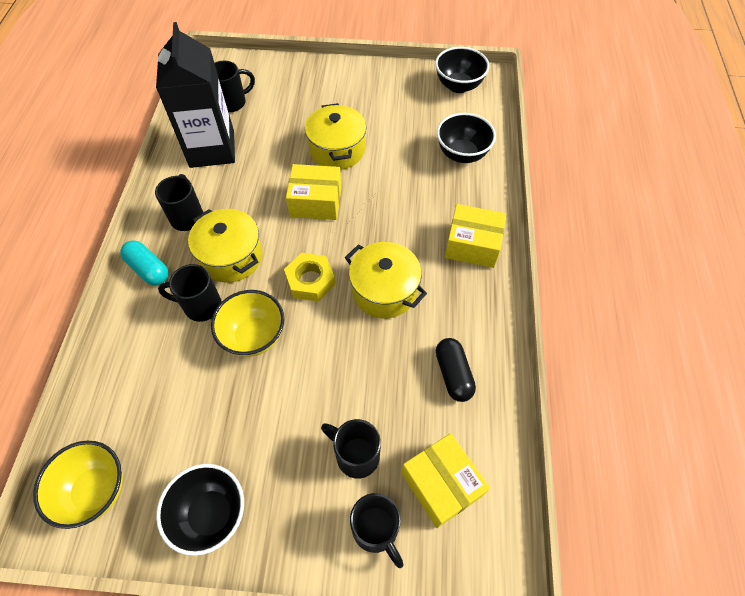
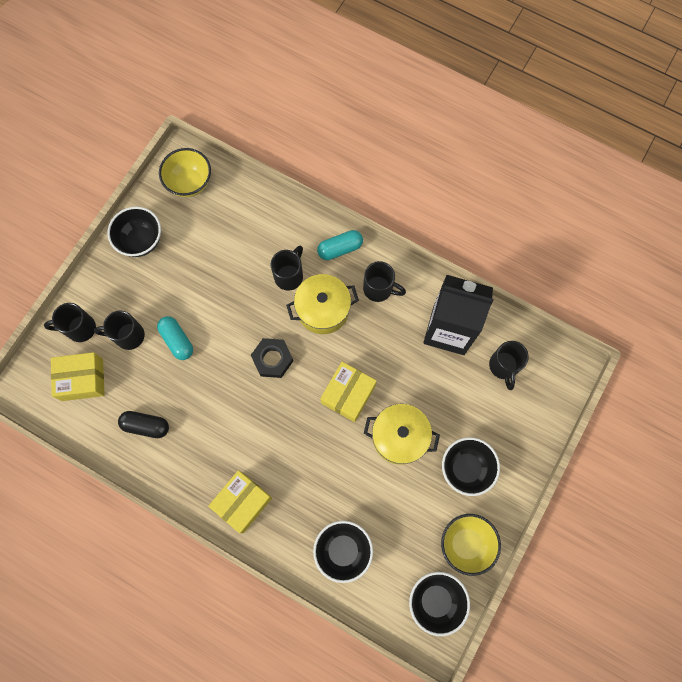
camera: 115 degrees right, 15 degrees up
yellow bowl [211,290,284,357] -> yellow bowl moved to [441,514,501,576]
yellow nut [284,253,335,302] -> black nut [251,338,293,378]
black mug [321,419,381,479] -> black mug turned 150 degrees counterclockwise [94,310,145,350]
yellow pot [345,242,427,318] -> none
none -> turquoise capsule [157,316,193,360]
none -> black bowl [442,437,500,496]

